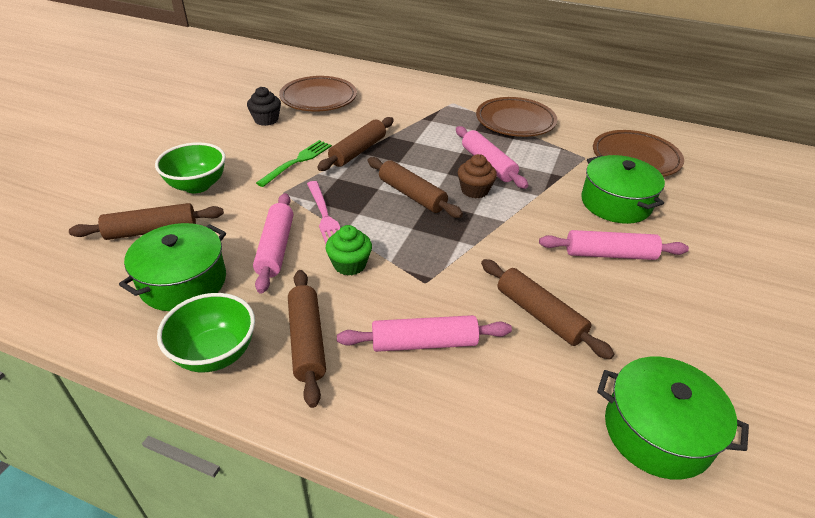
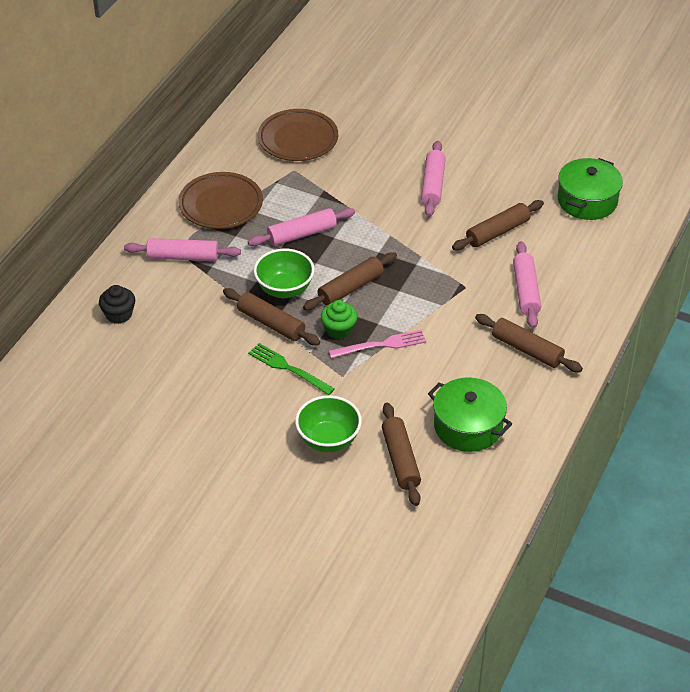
camera: 85 degrees left, 5 degrees up
green bowl [157,293,255,372] -> green bowl moved to [254,249,315,298]
black cupcake [247,87,281,126] -> black cupcake moved to [99,285,135,324]
pink rolling pin [253,193,293,294] -> pink rolling pin moved to [124,238,241,261]
brown plate [279,76,357,112] -> none
brown rolling pin [288,270,326,408] -> brown rolling pin turned 45 degrees clockwise [475,314,583,372]
green cupcake [326,225,372,275] -> green cupcake moved to [321,300,357,339]
brown cupcake [458,154,497,198] -> none
green pot [581,155,665,224] -> none

